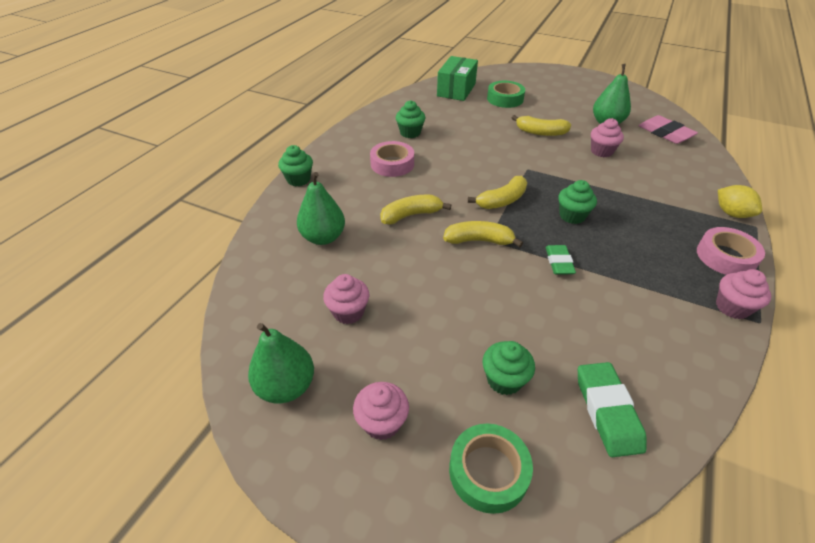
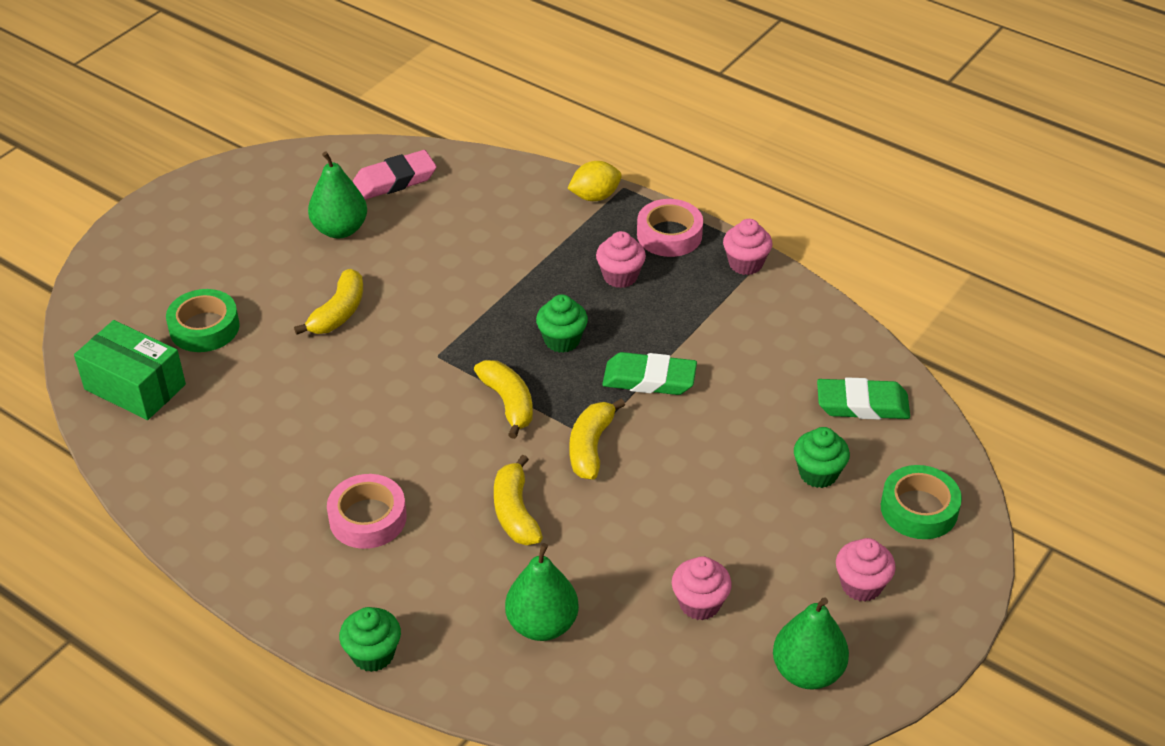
camera: 80 degrees left, 0 degrees up
green cupcake [396,100,426,138] -> none
green eraser [546,245,576,274] -> green eraser [602,352,697,395], size x1.52
pink cupcake [591,118,624,157] -> pink cupcake moved to [596,231,646,288]

